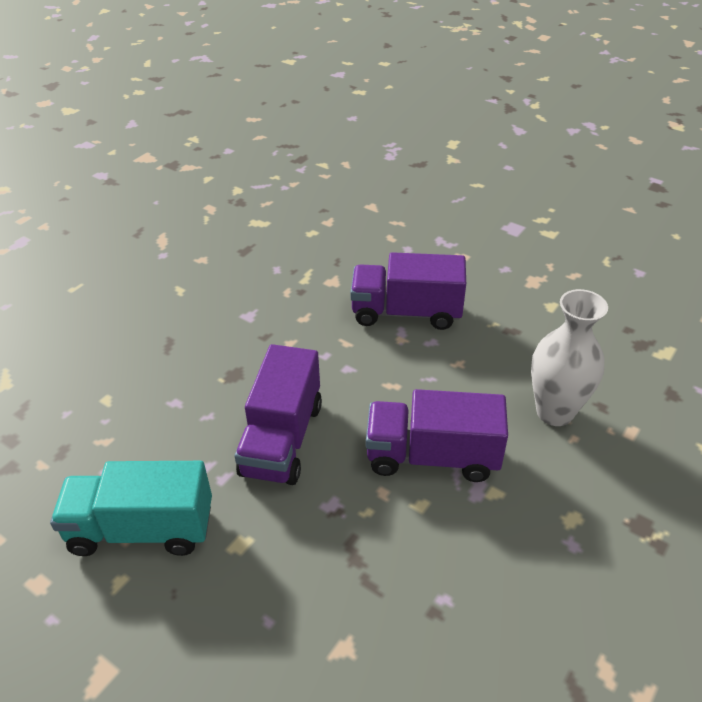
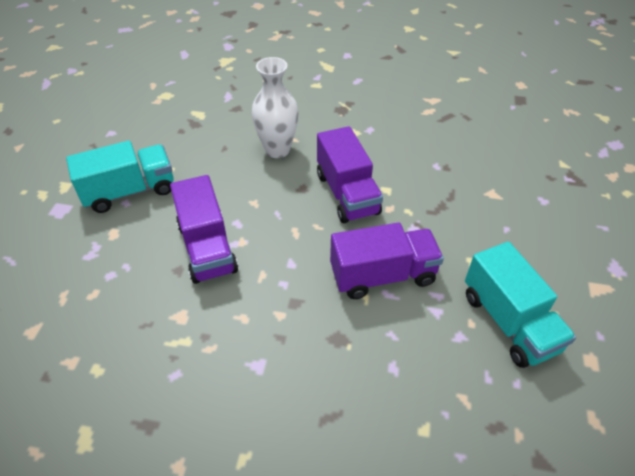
camera: 115 degrees left, 5 degrees up
none -> turquoise truck [66,141,174,213]

